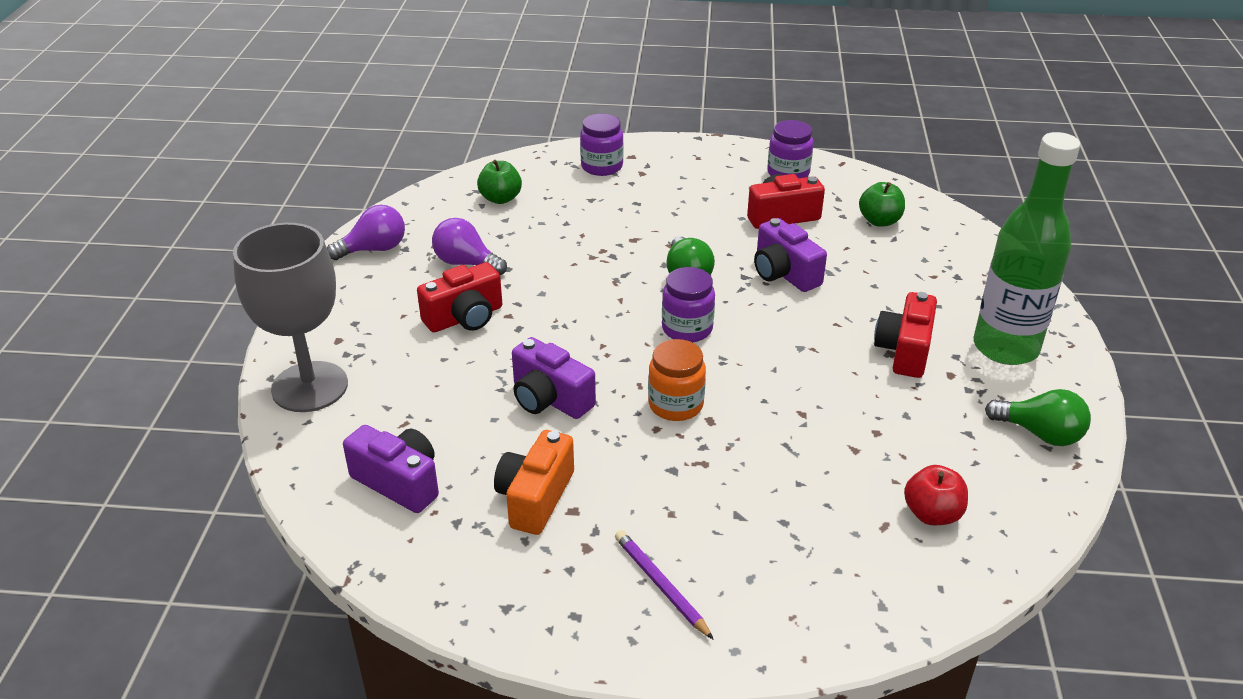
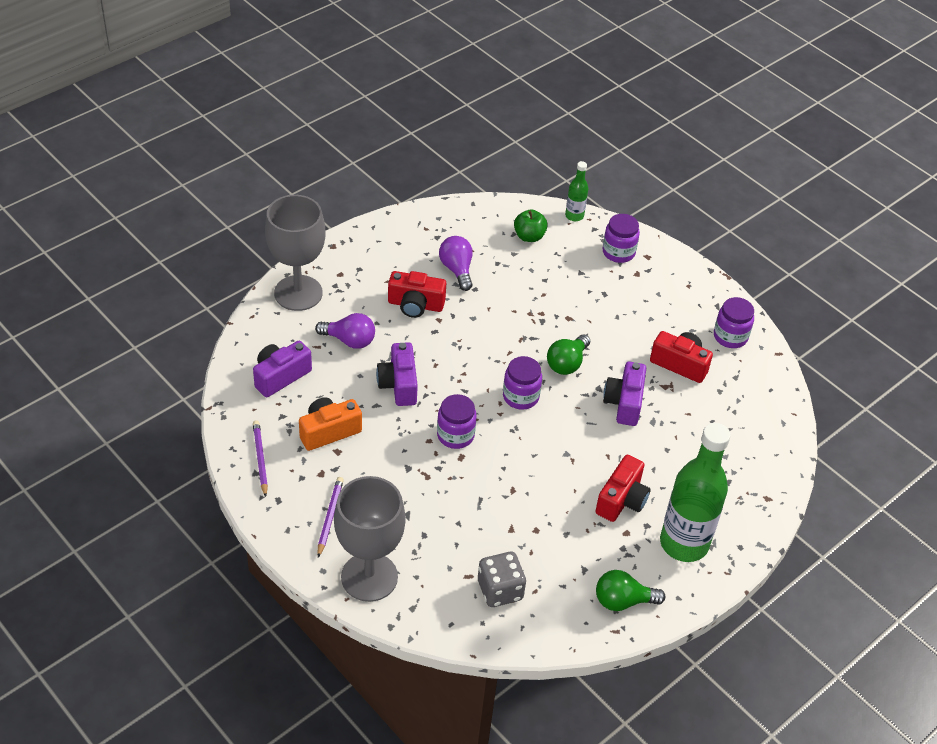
camera: 40 degrees right, 10 degrees up
purple light bulb [327,205,405,260] -> purple light bulb moved to [315,313,375,349]
purple camera [343,425,439,513] -> purple camera turned 120 degrees counterclockwise [253,341,312,397]
orange jar [648,339,706,421] -> purple jar [437,394,477,449]
green apple [859,182,905,227] -> none
red camera [874,292,937,378] -> red camera turned 150 degrees clockwise [596,454,651,522]
red apple [904,465,968,525] -> grey dice [478,552,526,607]
green light bulb [985,389,1091,446] -> green light bulb turned 105 degrees clockwise [596,570,665,611]
none -> purple pencil [253,420,268,497]
none -> grey goblet [334,476,406,602]
none -> green bottle [565,161,588,221]

